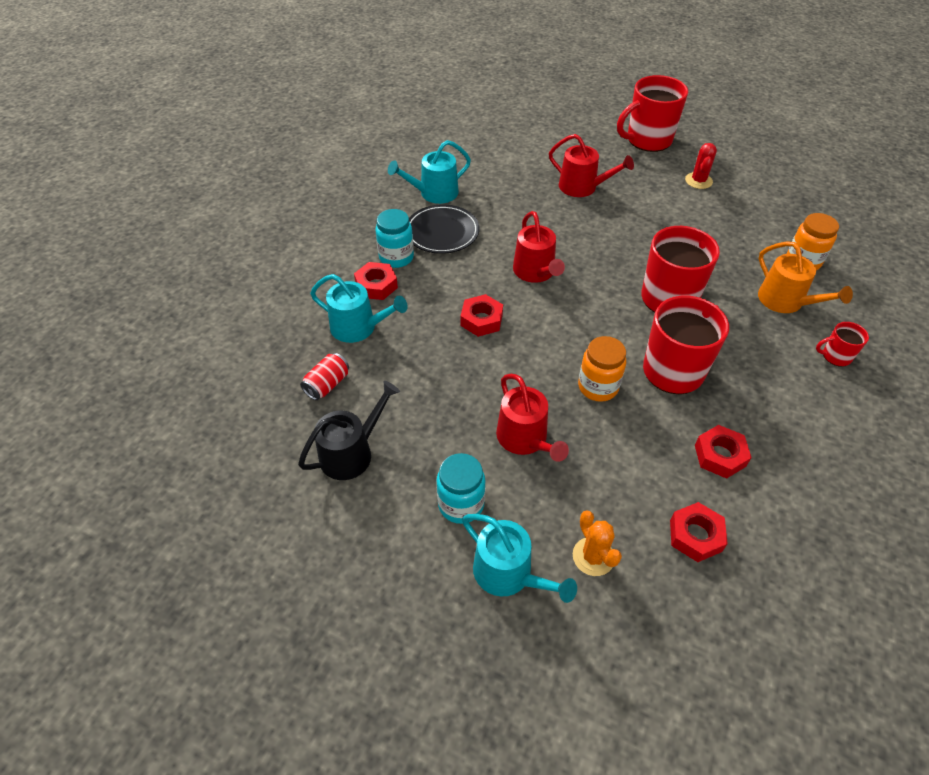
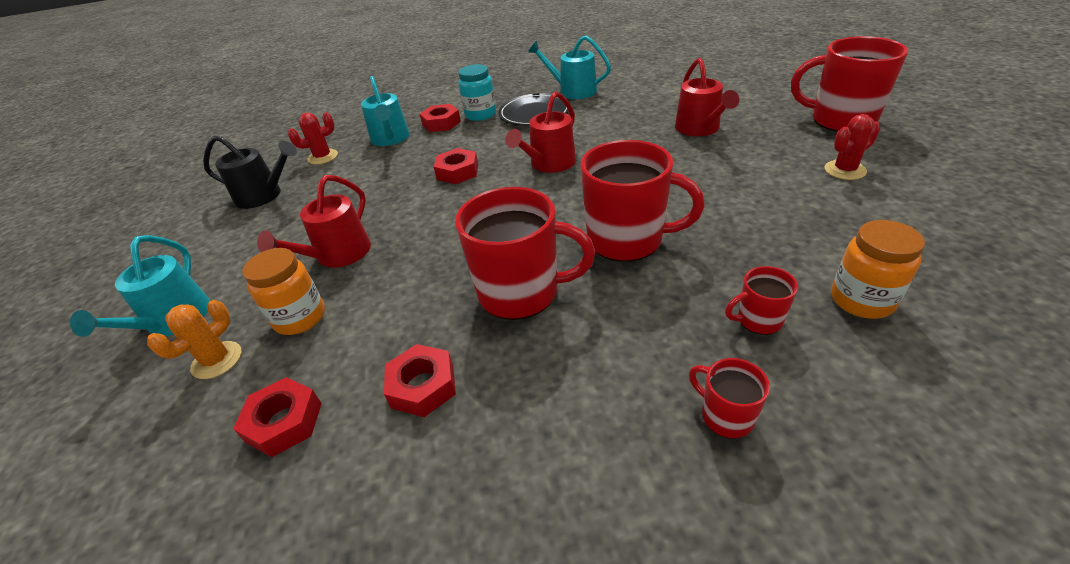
camera: 55 degrees right, 10 degrees down
red can [300,353,349,400] -> red cactus [288,112,338,164]
turquoise jar [437,453,486,524] -> none
orange jar [578,336,626,402] -> orange jar moved to [242,248,325,335]
orange watering can [758,241,853,313] -> red mug [725,266,798,335]

